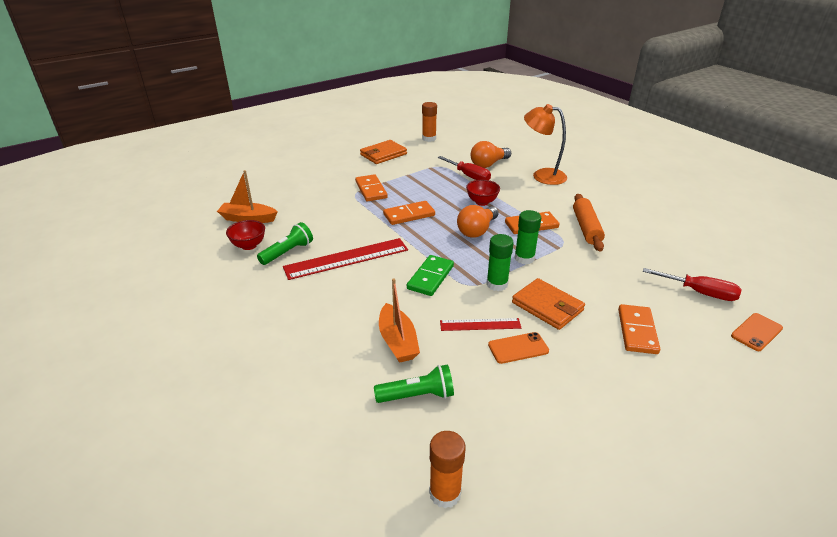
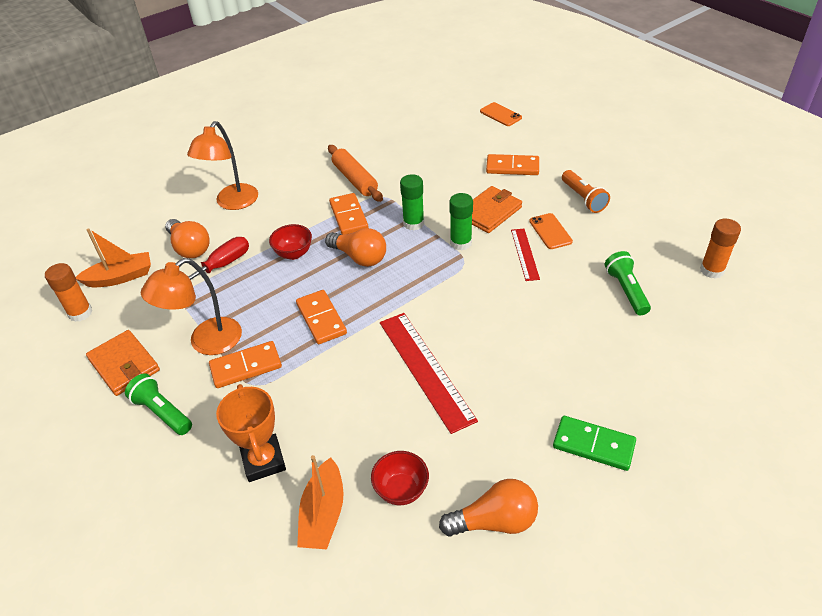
camera: 90 degrees left, 10 degrees up
green flashlight [257,222,313,265] -> green flashlight moved to [125,373,192,435]
orange boat [379,279,420,363] -> orange boat moved to [76,228,151,287]
green domino [407,255,454,296] -> green domino moved to [553,416,636,471]
orange rolling pin [573,194,605,252] -> orange rolling pin turned 60 degrees clockwise [328,145,383,202]
red screwdriver [643,268,742,301] -> none
none -> orange lamp [141,258,242,355]
none -> orange trophy [216,384,286,482]
none -> orange light bulb [439,479,538,537]
none -> orange flashlight [562,170,610,213]

